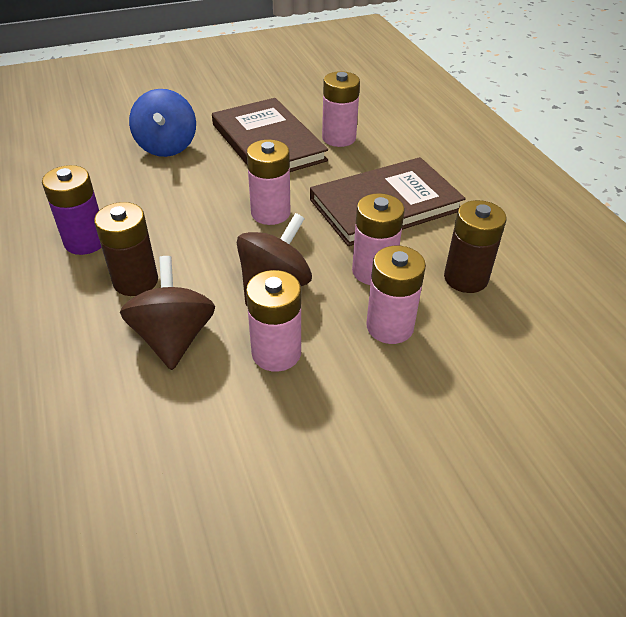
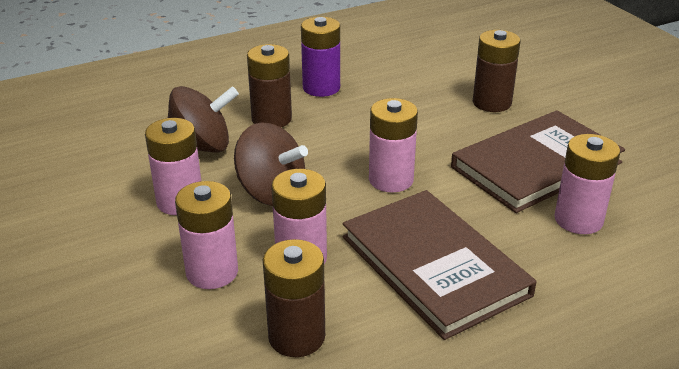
camera: 85 degrees right, 10 degrees down
blue spinning top [129,89,196,157] -> brown battery [473,30,520,112]

